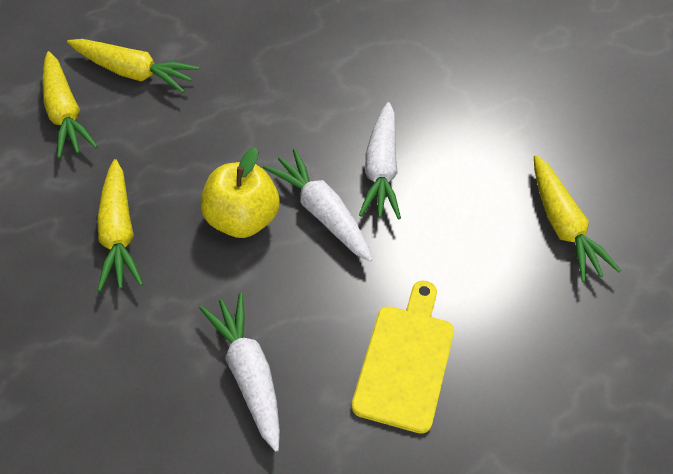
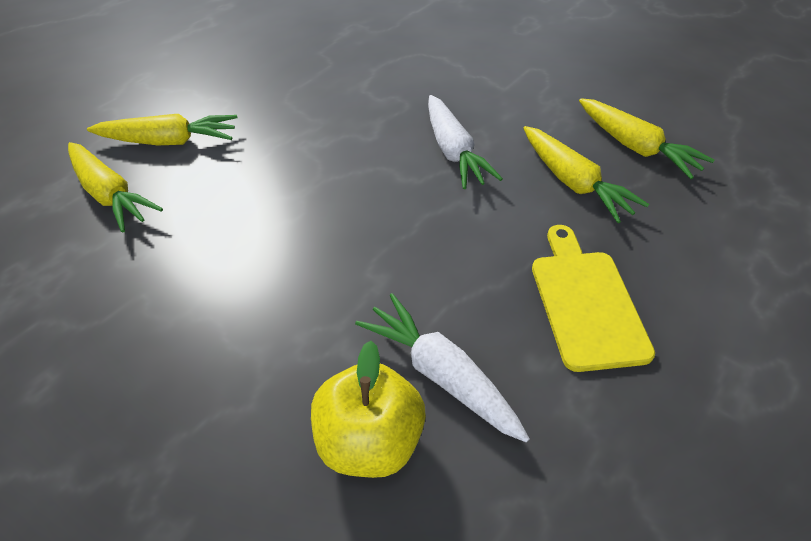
camera: 20 degrees left, 5 degrees down
yellow carrot [97,159,143,292] -> yellow carrot moved to [523,126,649,223]
yellow apple [200,147,280,238] -> yellow apple moved to [311,340,426,478]
white carrot [263,149,373,262] -> none

